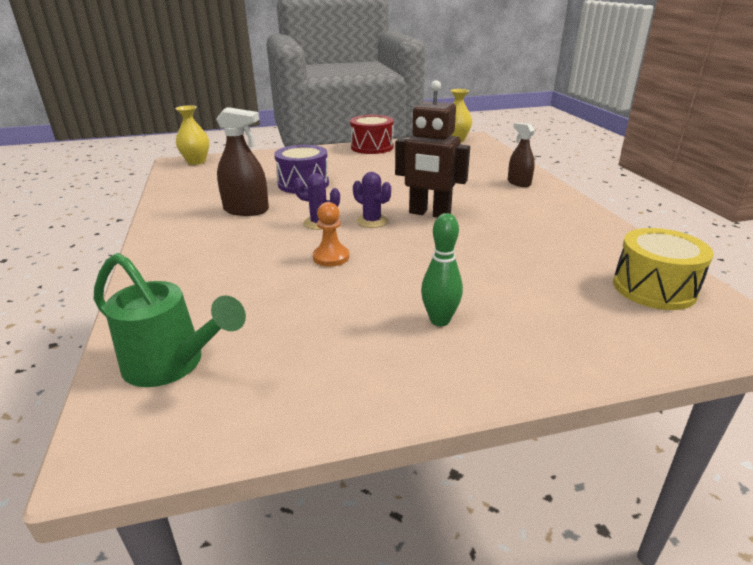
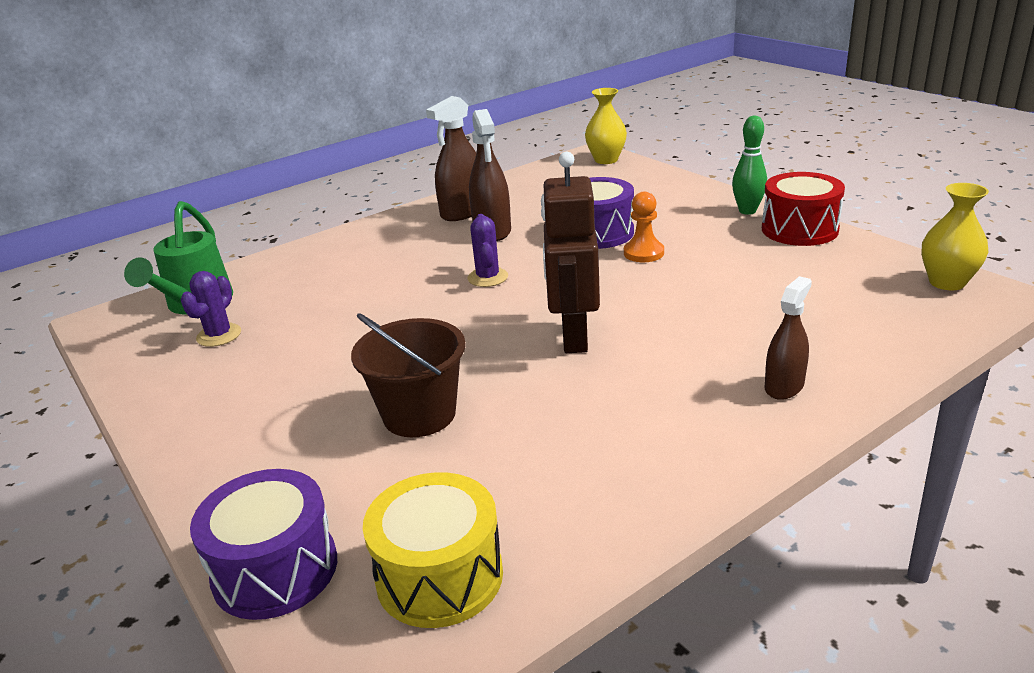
camera: 70 degrees right, 0 degrees up
orange pawn [313,202,349,267] -> orange pawn moved to [624,192,664,262]
purple cactus [353,172,391,228] -> purple cactus moved to [181,271,241,347]
green bowling pin [421,213,463,326] -> green bowling pin moved to [732,116,767,215]
none -> purple drum [190,469,337,620]
none -> brown bucket [351,313,466,437]
none -> brown spray bottle [426,96,476,221]

